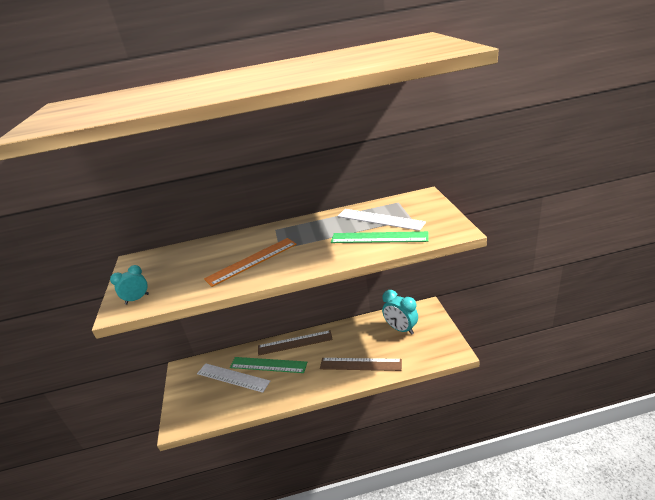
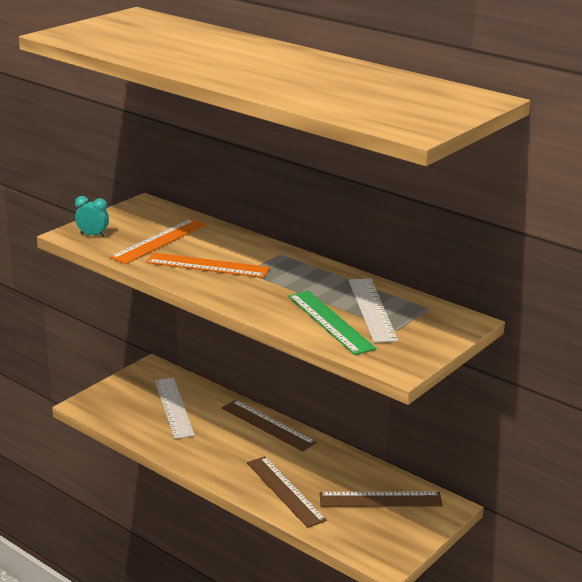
camera: 45 degrees right, 5 degrees down
green ruler [230,357,307,373] -> none
turquoise clock [382,290,418,335] -> brown ruler [319,492,443,507]
none -> orange ruler [110,219,206,264]

